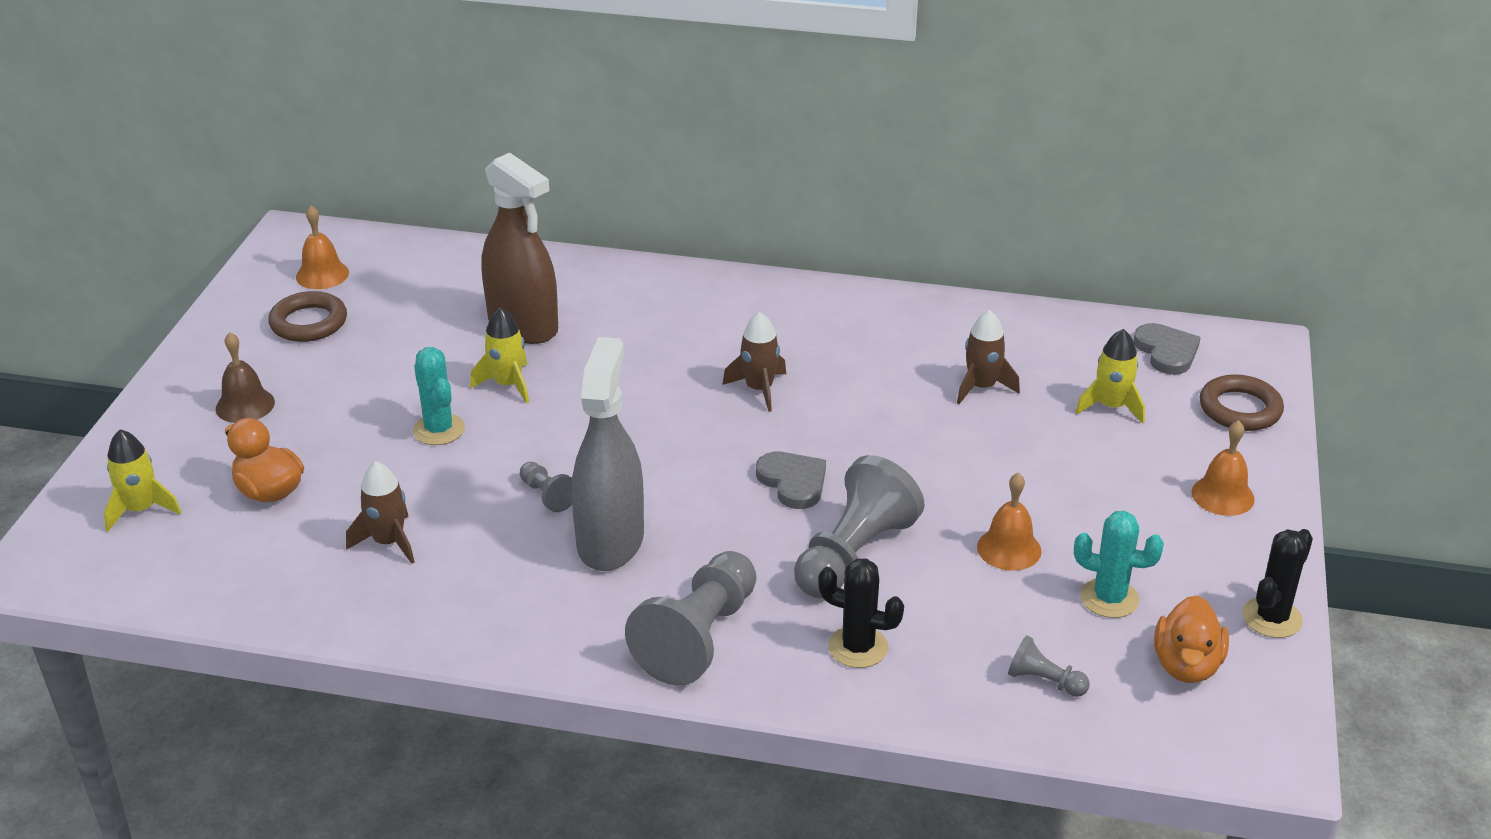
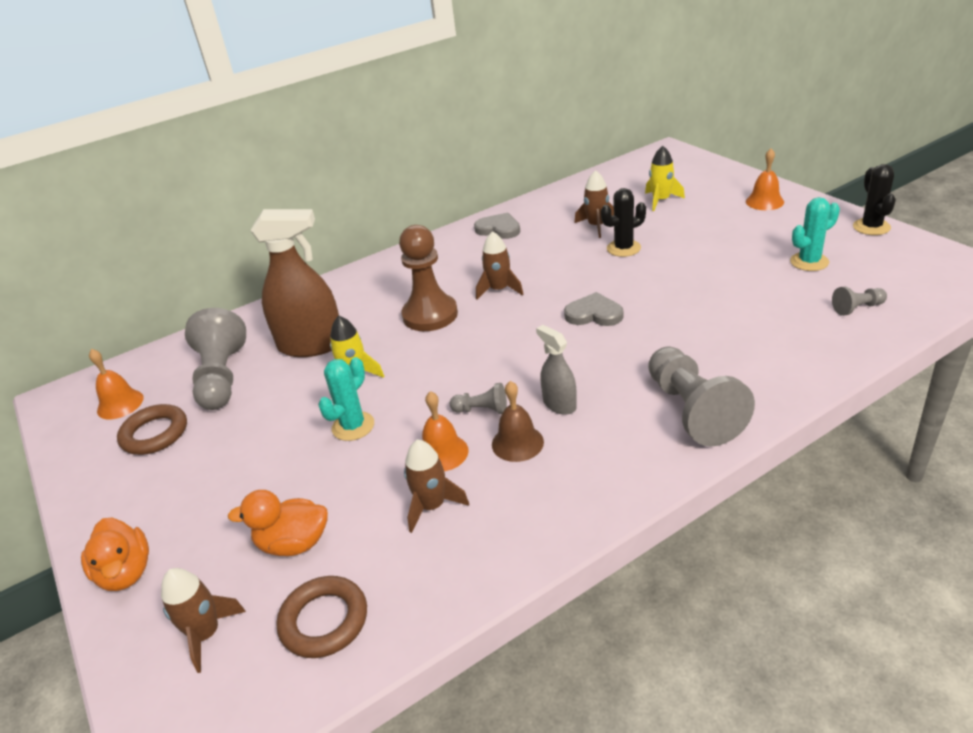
camera: 40 degrees left, 0 degrees up
yellow rocket [104,429,181,532] -> brown rocket [161,568,246,673]
brown bell [216,332,275,423] -> brown bell moved to [492,381,544,462]
turquoise cactus [413,347,465,445] -> turquoise cactus turned 75 degrees counterclockwise [318,357,374,441]
grey spray bottle [572,337,644,571] -> grey spray bottle [536,325,577,415], size x0.52
grey pawn [794,455,924,598] -> grey pawn moved to [185,308,246,410]
black cactus [818,558,904,668] -> black cactus moved to [601,188,646,257]
orange bell [977,473,1042,571] -> orange bell moved to [422,391,469,471]
grey heart [1133,323,1201,375] -> grey heart moved to [474,213,520,239]
orange duck [1154,595,1229,683] -> orange duck moved to [81,518,149,591]
brown ring [1200,374,1284,431] -> brown ring moved to [277,576,367,658]
none -> brown pawn [399,225,458,331]

